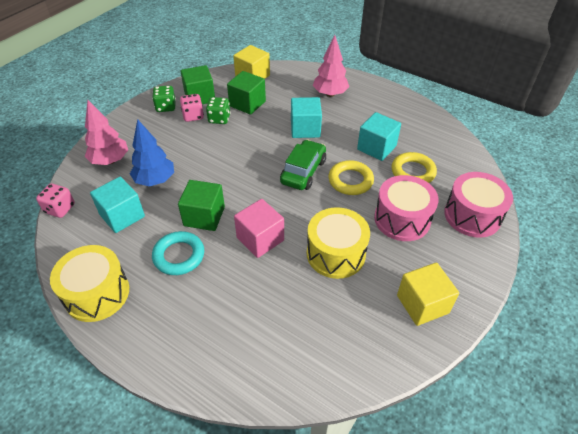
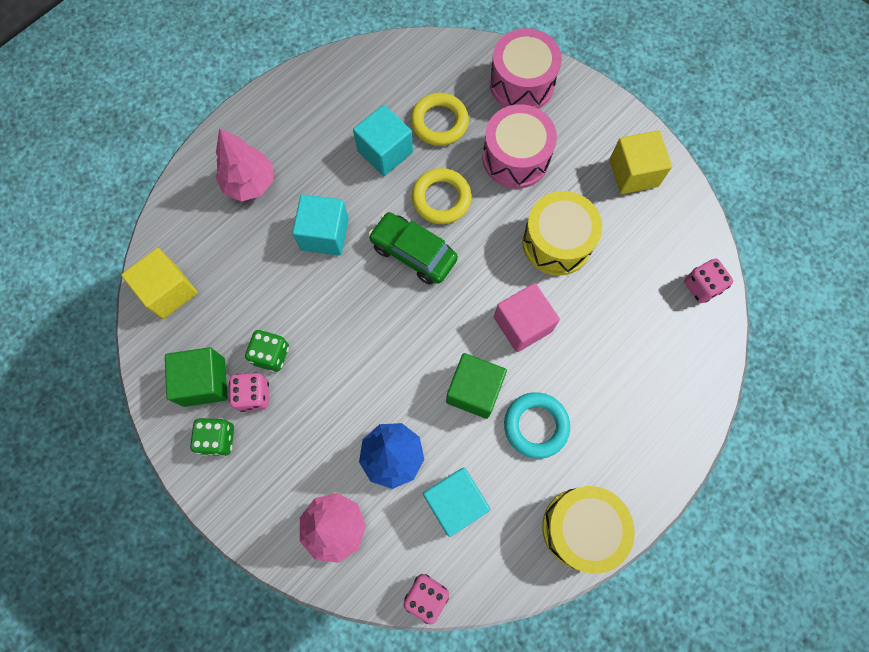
camera: 80 degrees left, 25 degrees up
green cube [227,71,266,115] -> none
none -> pink dice [684,258,733,303]

